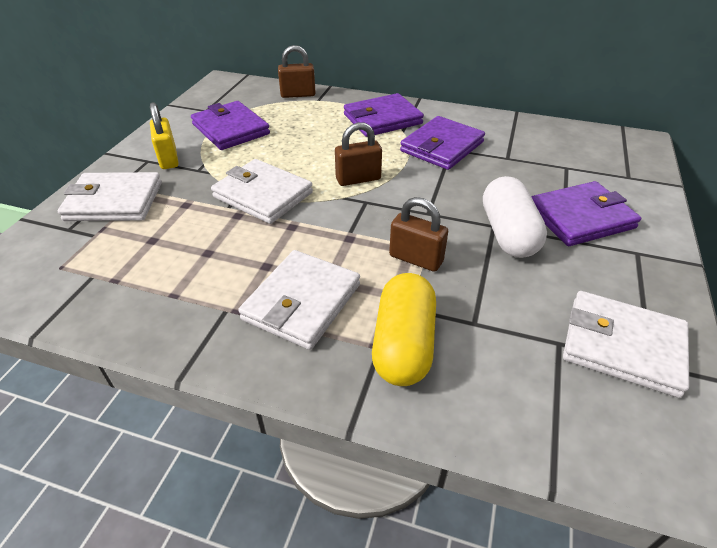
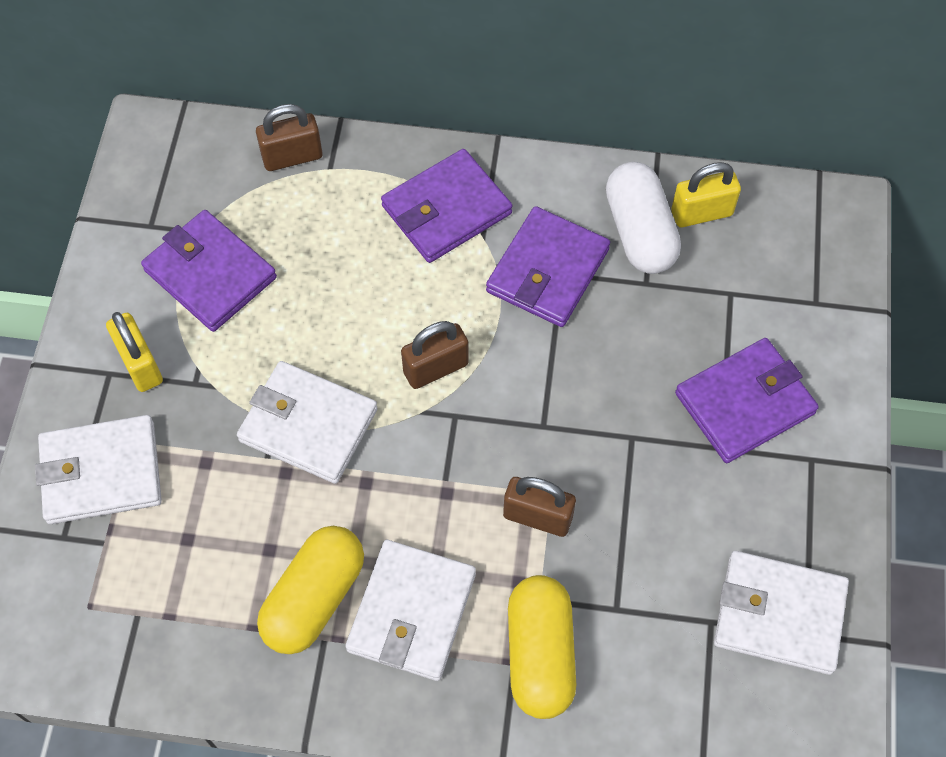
camera: 10 degrees left, 20 degrees up
white capsule [483,176,547,258] -> white capsule moved to [606,162,681,274]
none -> yellow capsule [257,526,364,654]
none -> yellow padlock [671,162,741,227]

